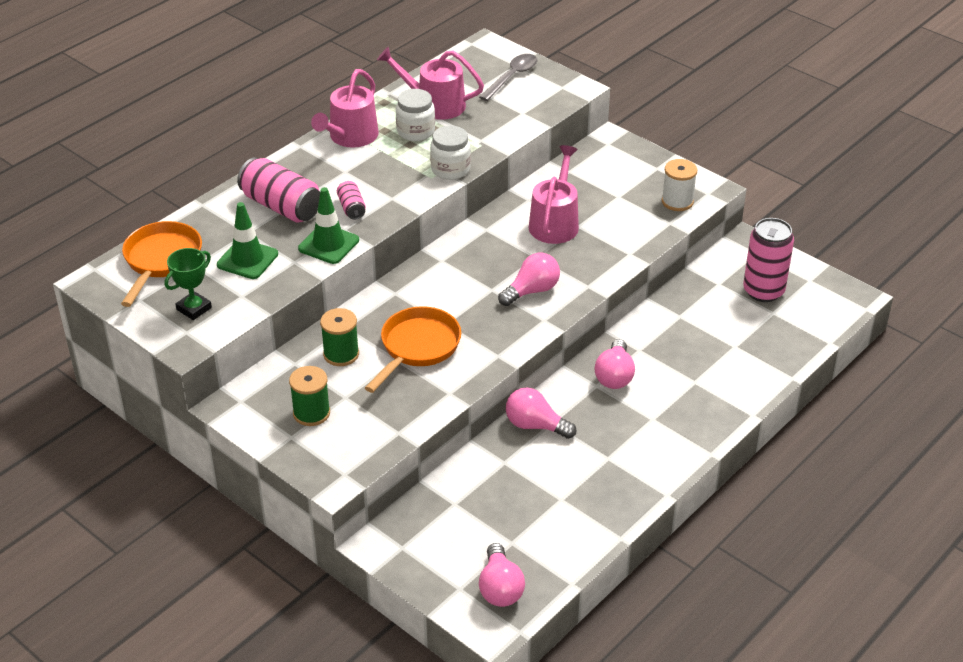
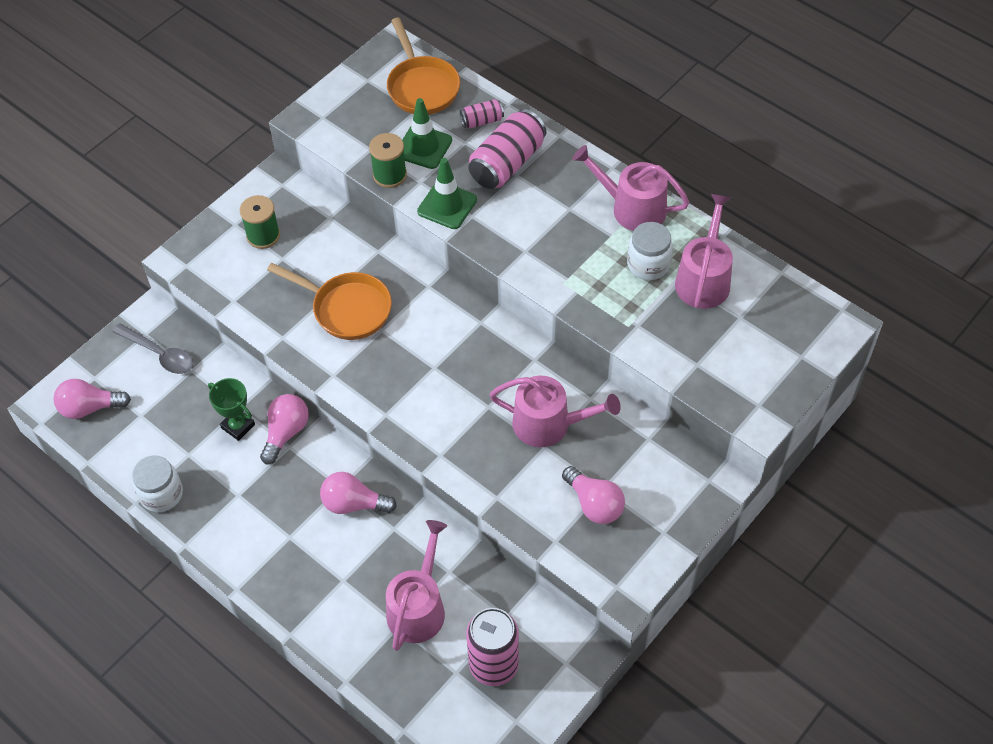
camera: 90 degrees right, 15 degrees up
orange pan [121,221,202,307] -> orange pan turned 60 degrees clockwise [387,17,460,115]
green trophy [165,248,212,320] -> green trophy moved to [208,378,255,441]
green spool [320,308,359,366] -> green spool moved to [369,133,407,188]
pink can [337,181,366,219] -> pink can moved to [460,99,504,128]
white jar [430,126,471,180] -> white jar moved to [132,455,183,512]
grey spoon [479,54,537,101] -> grey spoon moved to [112,323,193,374]
pink light bulb [498,253,560,306] -> pink light bulb moved to [562,466,625,524]
white spool [662,159,698,211] -> none
none -> pink watering can [386,520,447,651]

